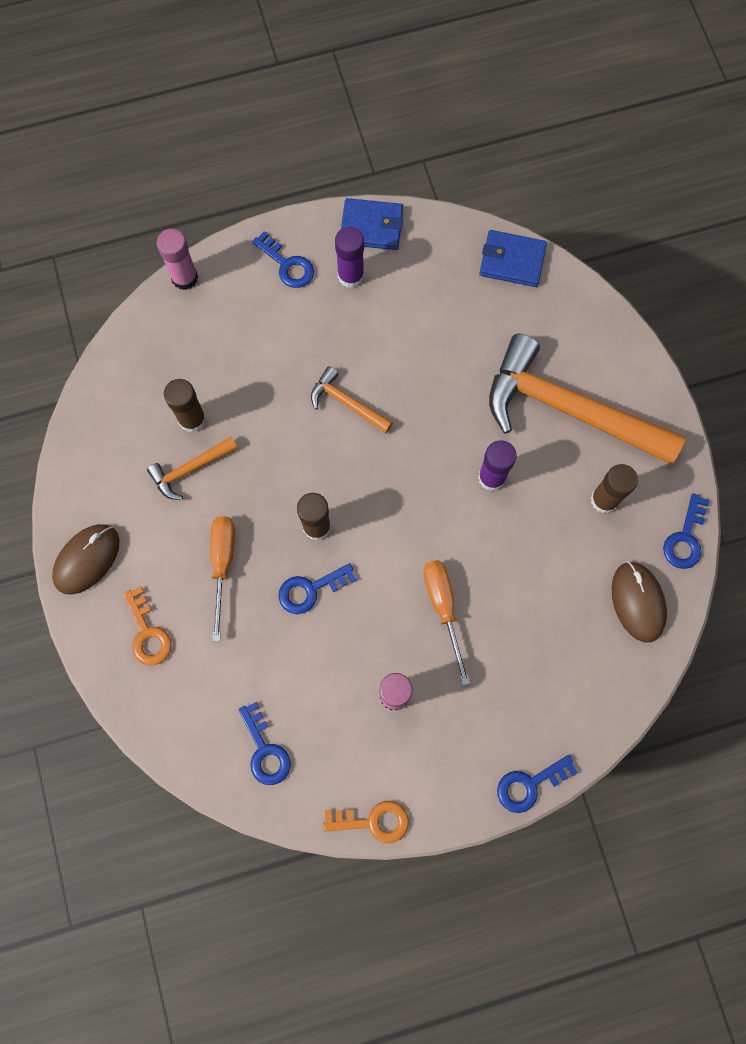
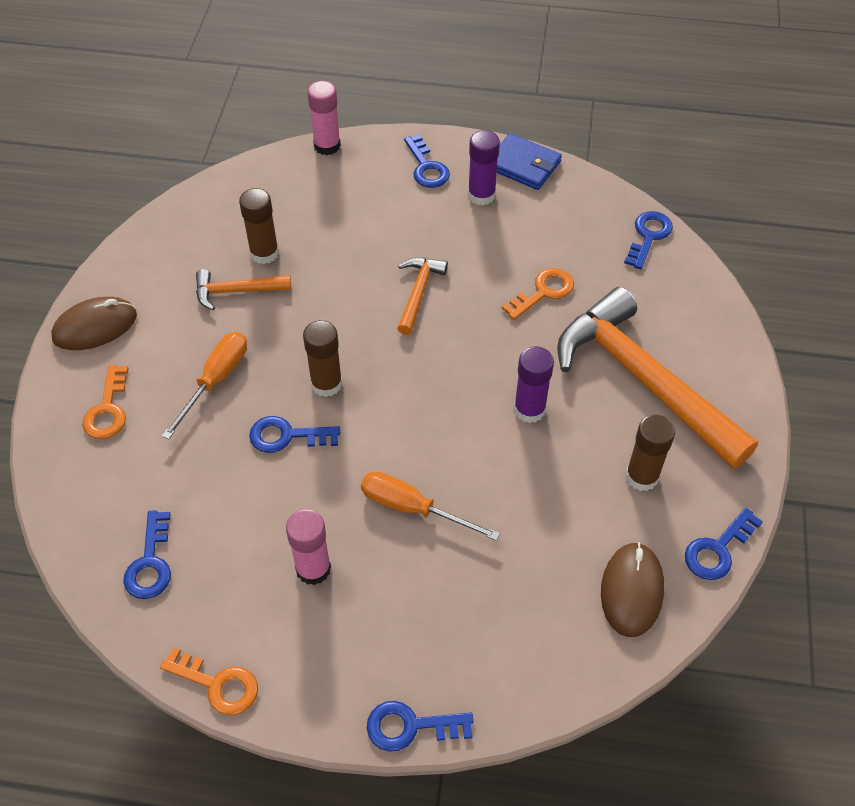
camera: 25 degrees right, 20 degrees down
orange hammer [311,366,393,433] -> orange hammer turned 45 degrees clockwise [397,258,448,335]
orange screwdriver [424,560,470,686] -> orange screwdriver turned 75 degrees counterclockwise [361,471,500,541]
blue wallet [479,230,547,287] -> blue key [624,211,673,269]
none -> orange key [502,268,574,320]

